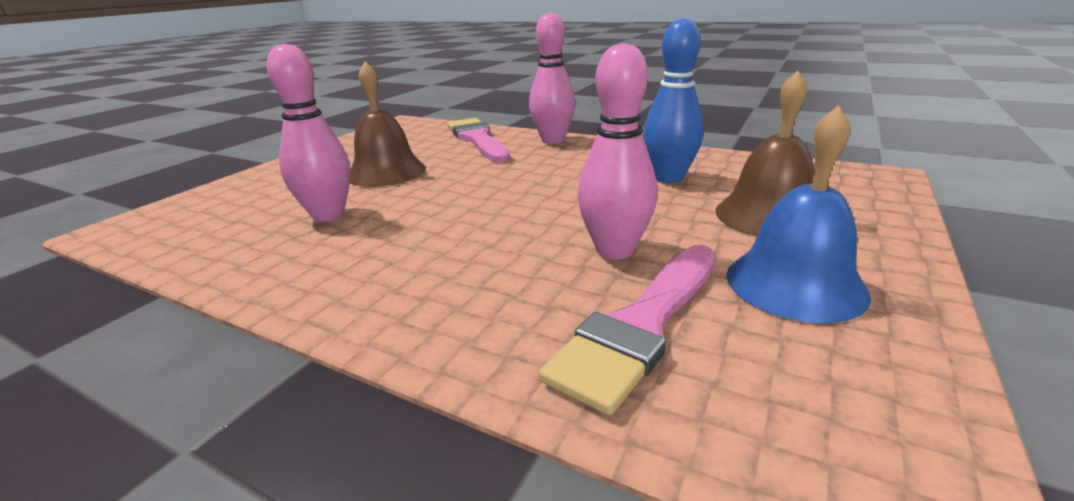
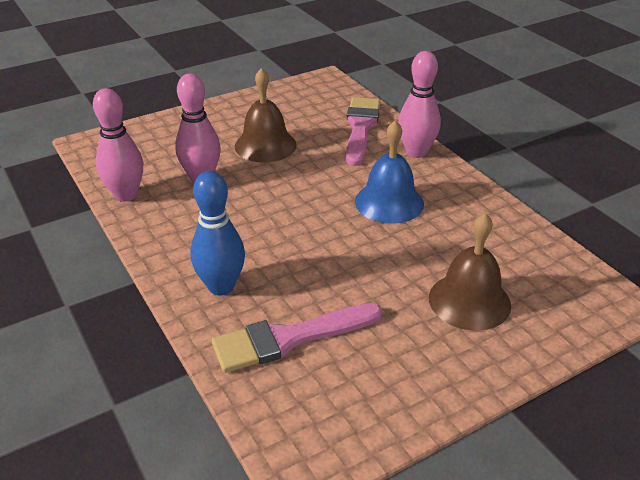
camera: 30 degrees right, 10 degrees up
pink bowling pin [578,43,657,260] -> pink bowling pin moved to [93,88,143,202]
blue bowling pin [643,18,704,183] -> blue bowling pin moved to [190,171,245,296]
blue bell [726,105,871,323] -> blue bell moved to [355,120,424,224]

